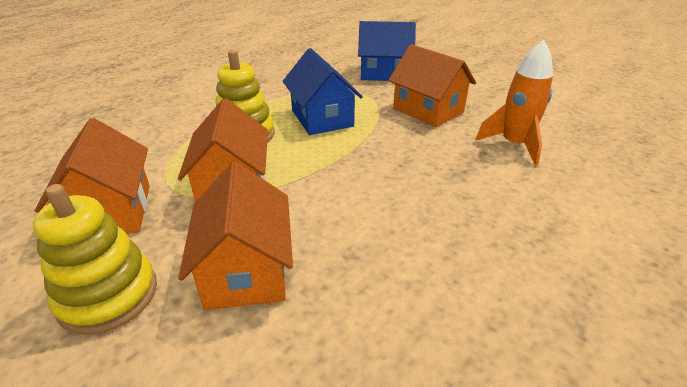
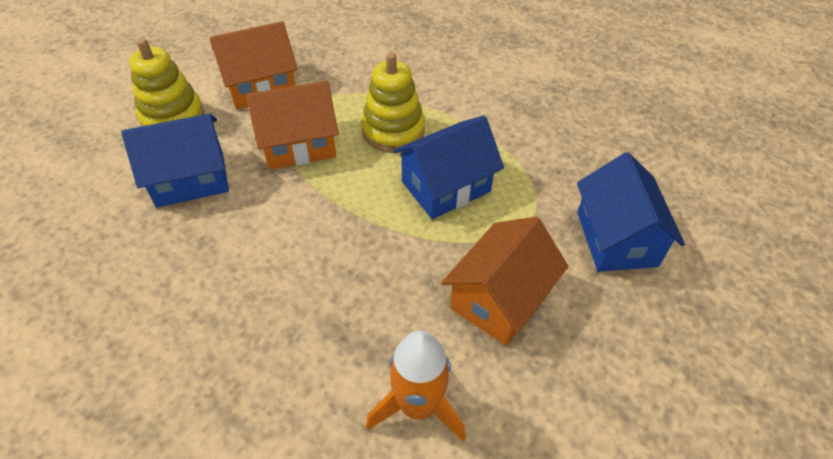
camera: 80 degrees right, 15 degrees up
orange house [178,162,293,310] -> blue house [122,114,229,207]

